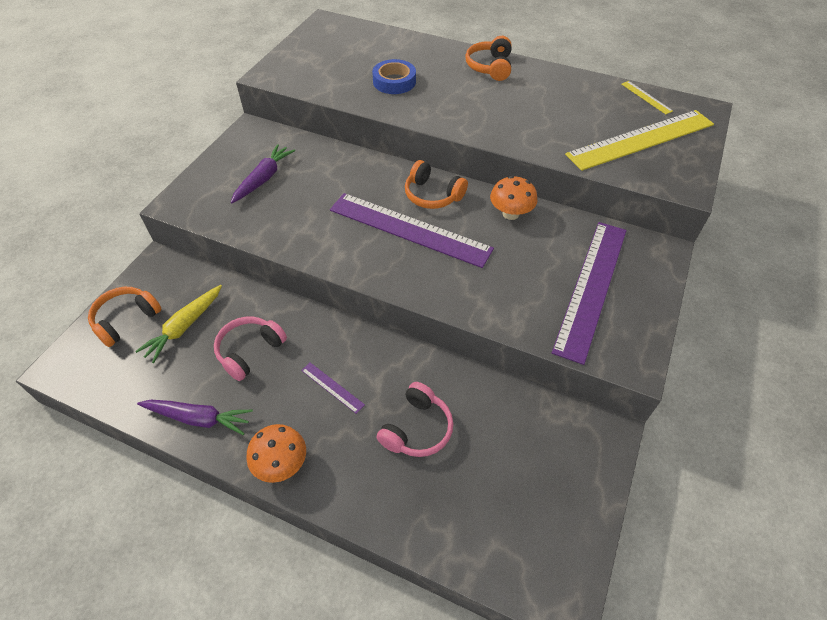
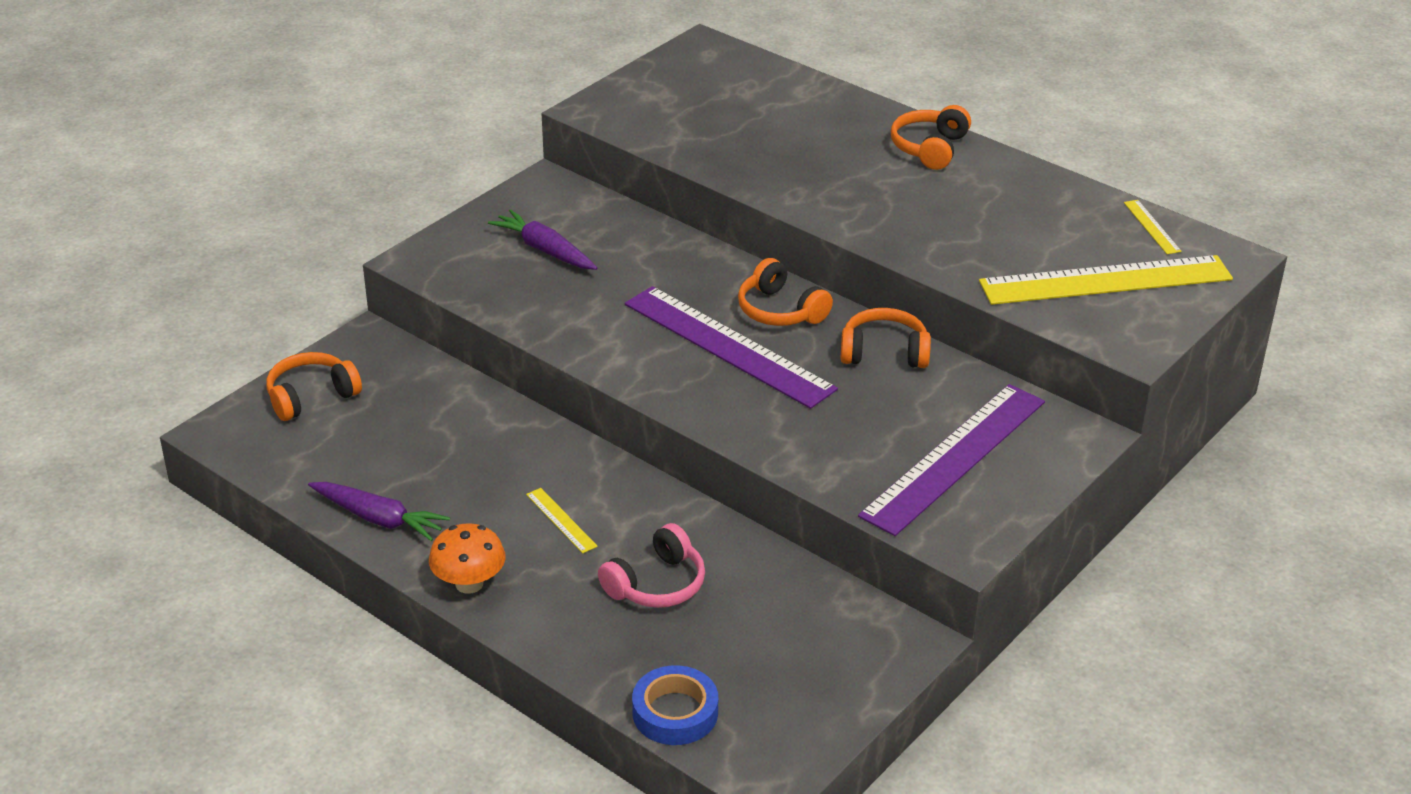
camera: 15 degrees right, 15 degrees down
yellow carrot [135,285,222,363] -> none
pink headphones [214,316,287,381] -> none
purple carrot [231,144,295,204] -> purple carrot turned 90 degrees counterclockwise [488,209,597,270]
purple ruler [301,362,365,414] -> yellow ruler [526,488,598,553]
blue tape [372,59,416,94] -> blue tape moved to [632,665,718,745]
orange mushroom [490,176,537,220] -> orange headphones [841,308,931,368]

